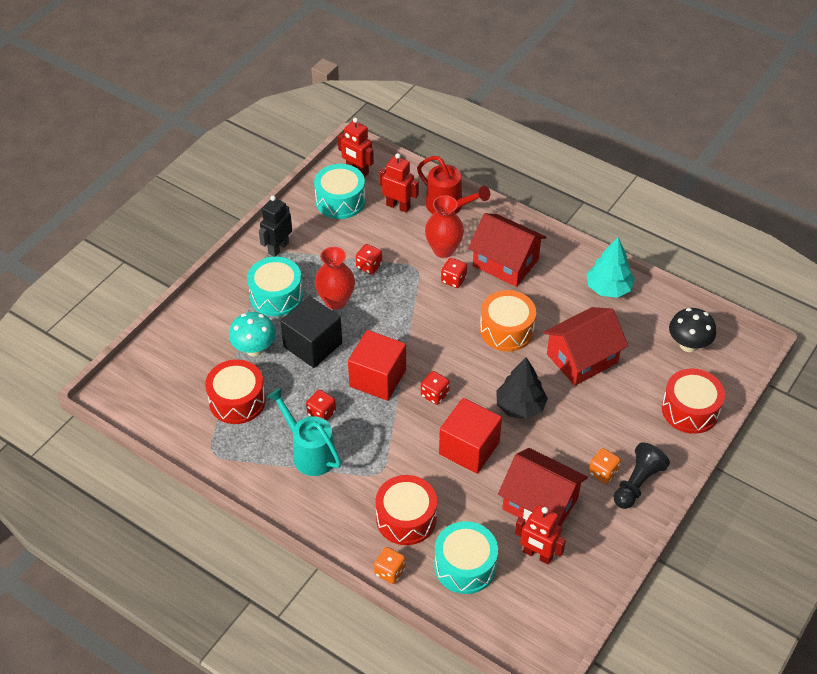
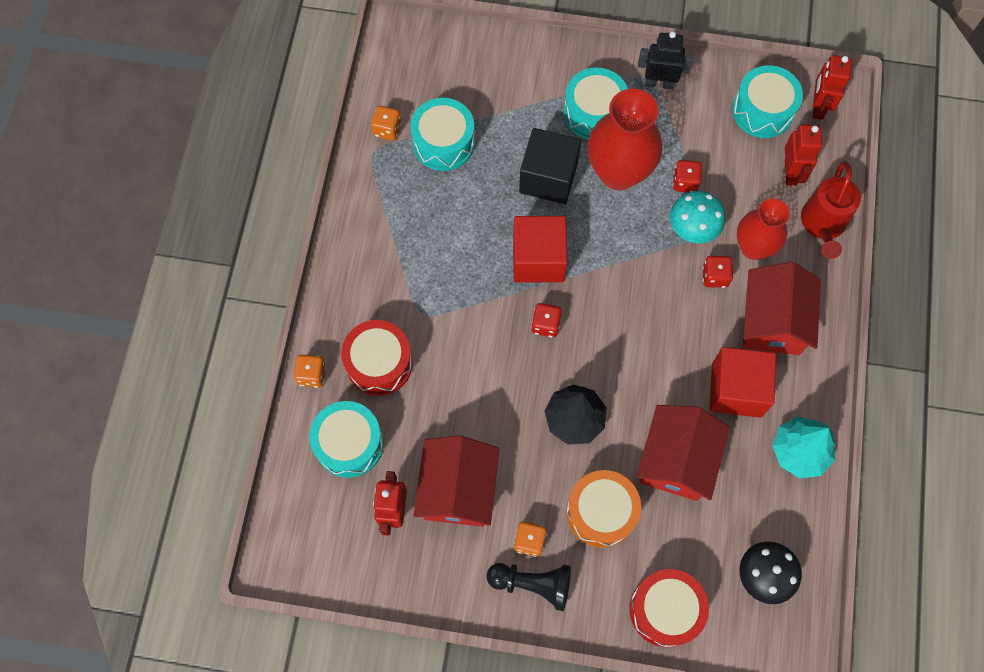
camera: 65 degrees right, 20 degrees up
red drum [205,359,266,424] -> turquoise drum [410,98,475,171]
turquoise mushroom [229,312,276,356] -> turquoise mushroom moved to [670,191,725,244]
turquoise watering can [267,388,341,476] -> none
red dice [306,390,336,421] -> none
red vase [315,247,355,310] -> red vase [588,88,662,190], size x1.52
red cube [439,398,502,474] -> red cube moved to [709,347,776,418]
orange drum [480,290,536,351] -> orange drum moved to [566,470,641,548]
red house [543,307,628,386] -> red house turned 75 degrees clockwise [637,405,730,501]
none -> orange dice [371,106,402,141]

